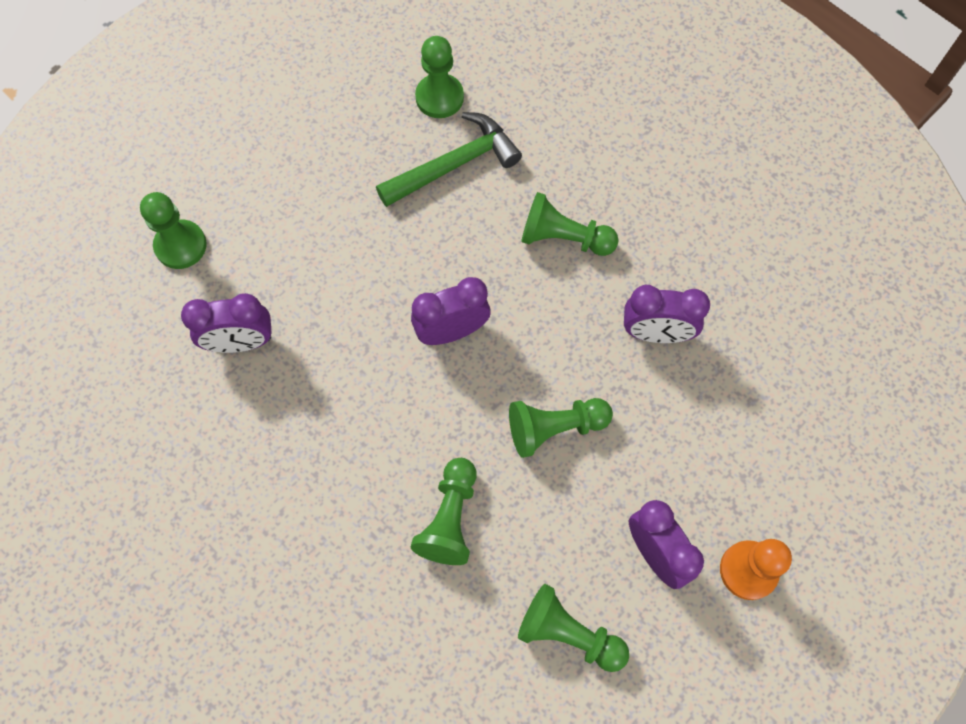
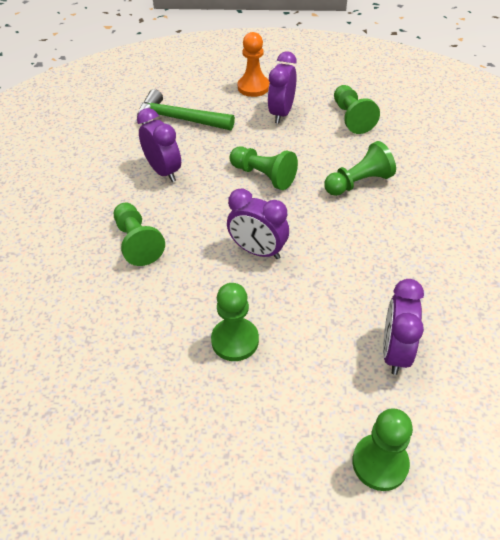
camera: 130 degrees left, 20 degrees down
purple clock [181,293,272,353] -> purple clock turned 120 degrees counterclockwise [383,279,424,375]
green hammer [376,112,522,207] -> green hammer moved to [137,89,235,130]
green pawn [415,36,464,118] -> green pawn moved to [211,283,259,361]

